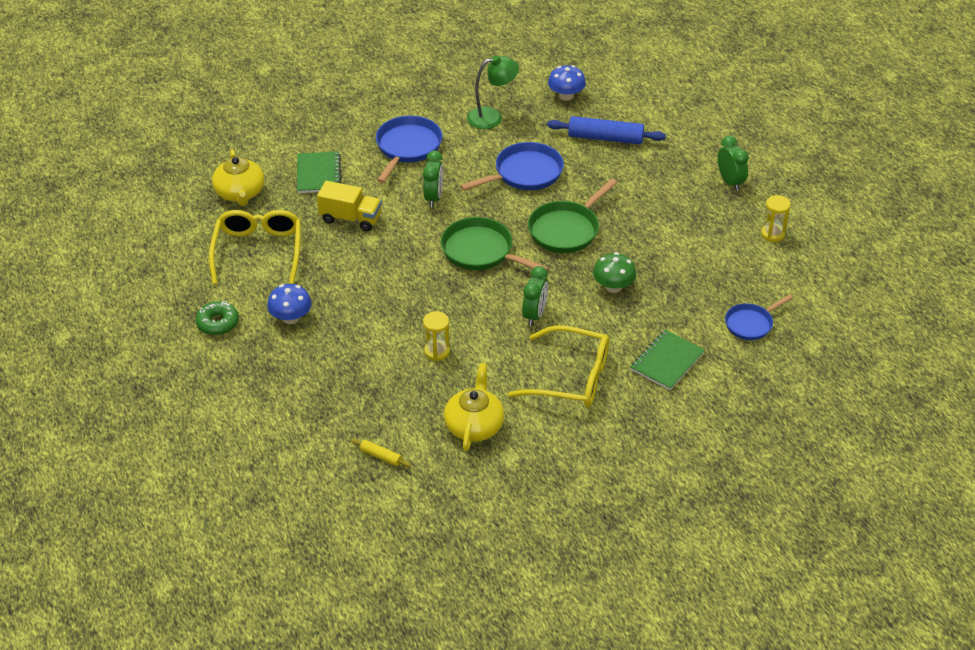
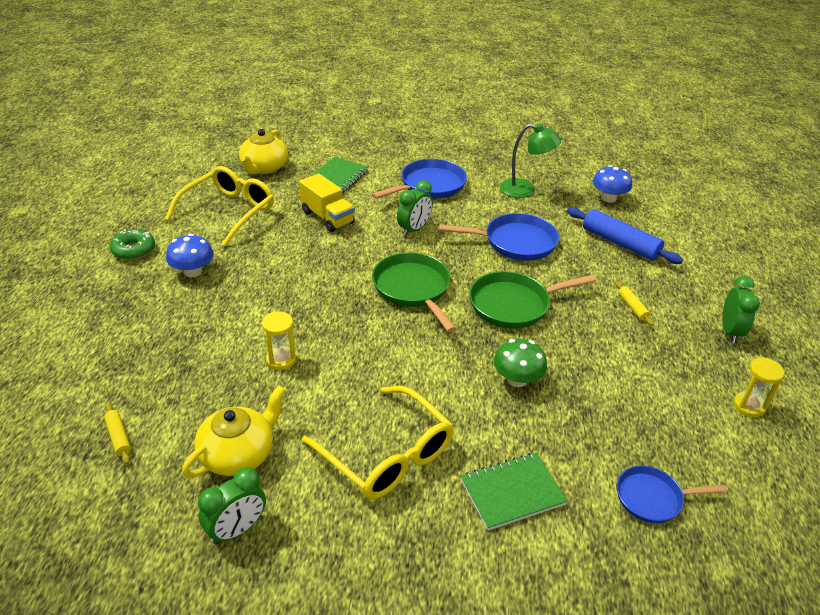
camera: 30 degrees right, 5 degrees down
green clock [522,266,548,326] -> green clock moved to [198,467,266,545]
none -> yellow rolling pin [616,282,654,326]

